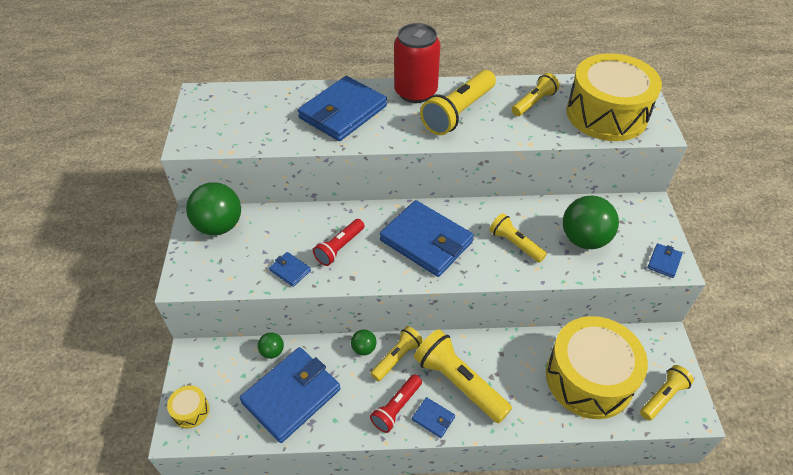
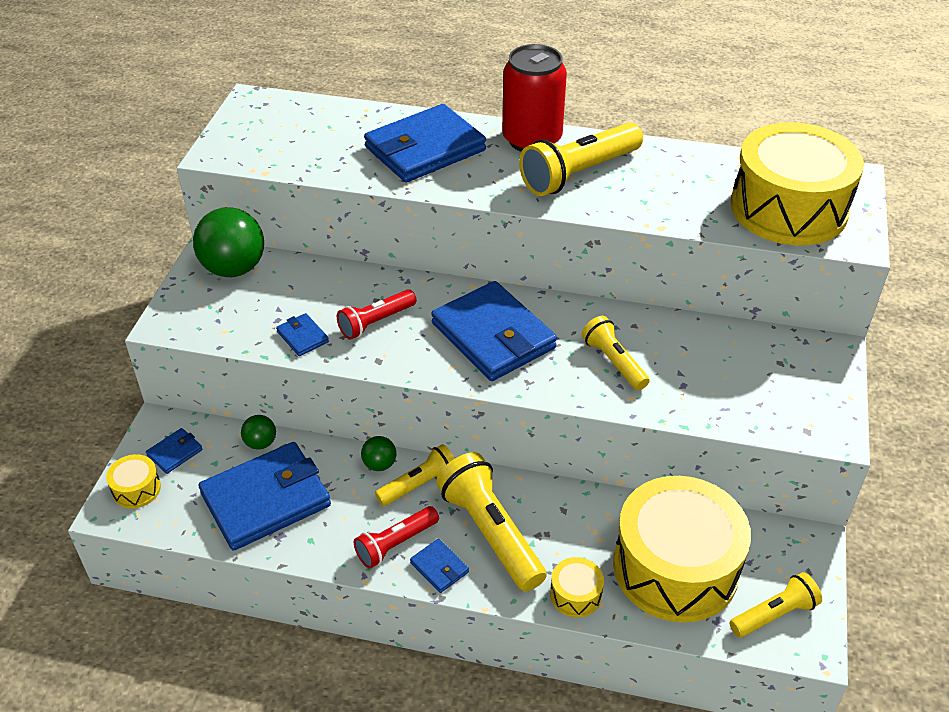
camera: 15 degrees right, 5 degrees down
yellow flashlight [512,73,560,116] -> none
green ball [563,196,619,249] -> none
blue wallet [647,243,683,278] -> blue wallet moved to [146,428,203,474]
none -> yellow drum [550,557,604,618]

